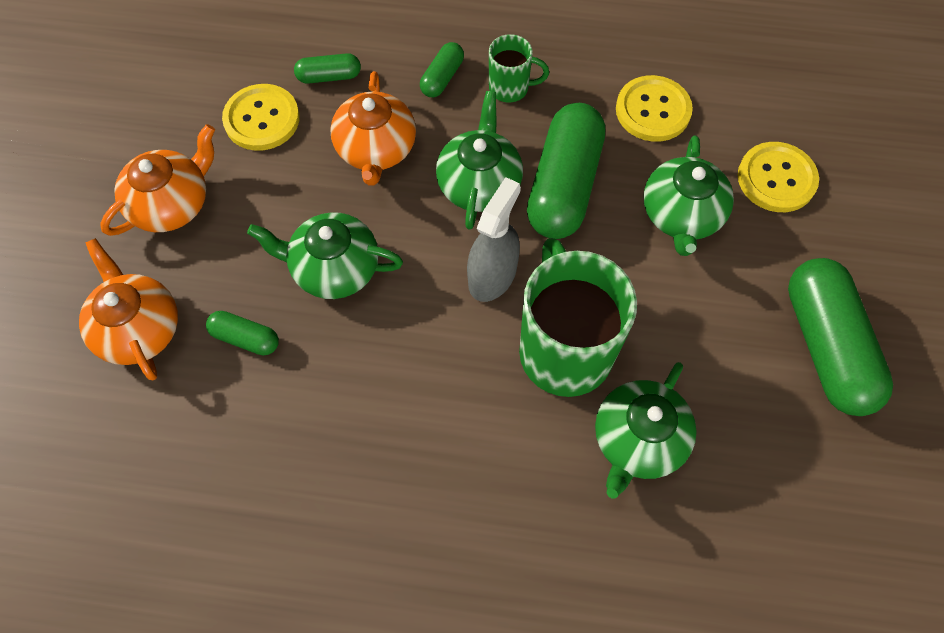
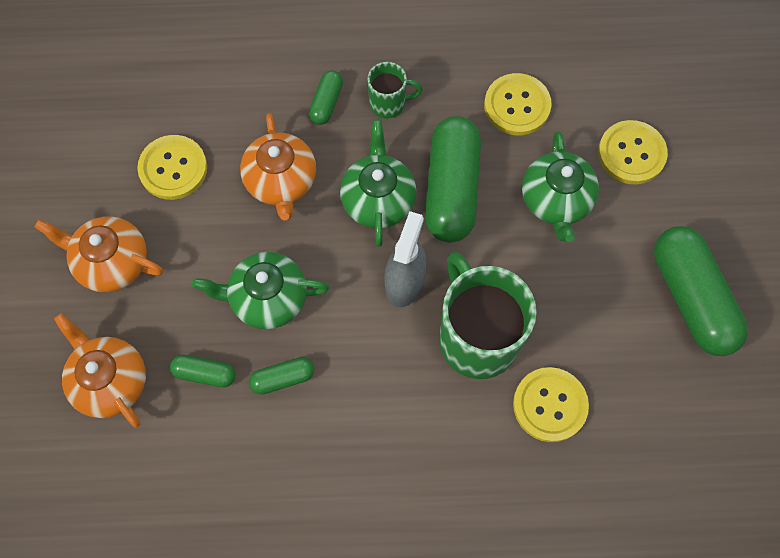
camera: 10 degrees left, 5 degrees up
orange teapot [100,124,215,236] -> orange teapot turned 105 degrees counterclockwise [35,216,163,292]
green capsule [294,53,361,84] -> green capsule moved to [249,357,314,395]
green teapot [595,362,697,499] -> yellow button [513,367,589,442]

